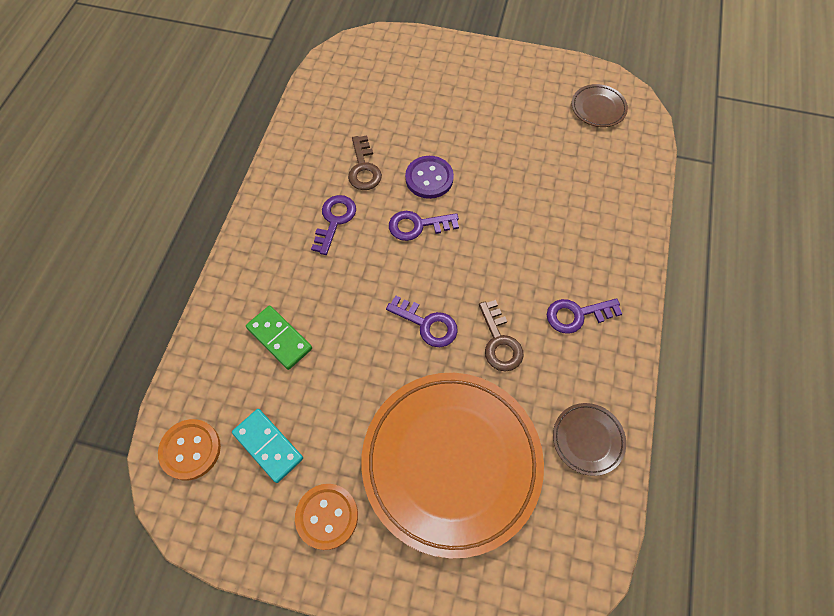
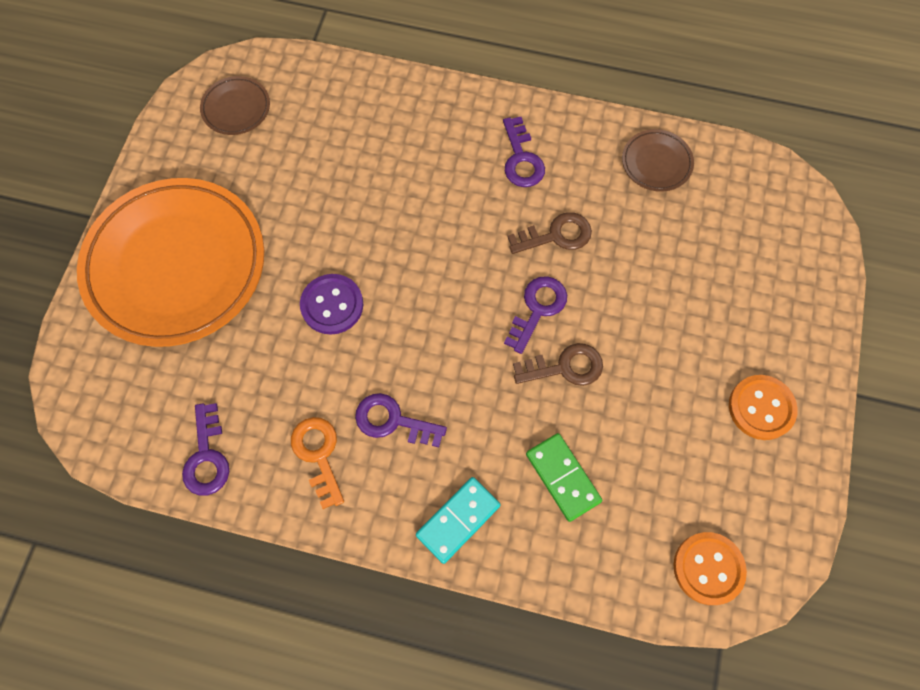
camera: 90 degrees left, 5 degrees up
turquoise domino [232,409,303,483] -> turquoise domino moved to [416,477,501,564]
green domino [246,306,312,370] -> green domino turned 75 degrees counterclockwise [526,433,602,522]
brown key [348,136,382,190] -> brown key moved to [513,343,603,386]
orange plate [361,373,544,559] -> orange plate moved to [77,178,264,347]
purple key [389,211,459,241] -> purple key moved to [182,403,229,496]
none -> orange key [291,417,344,509]

